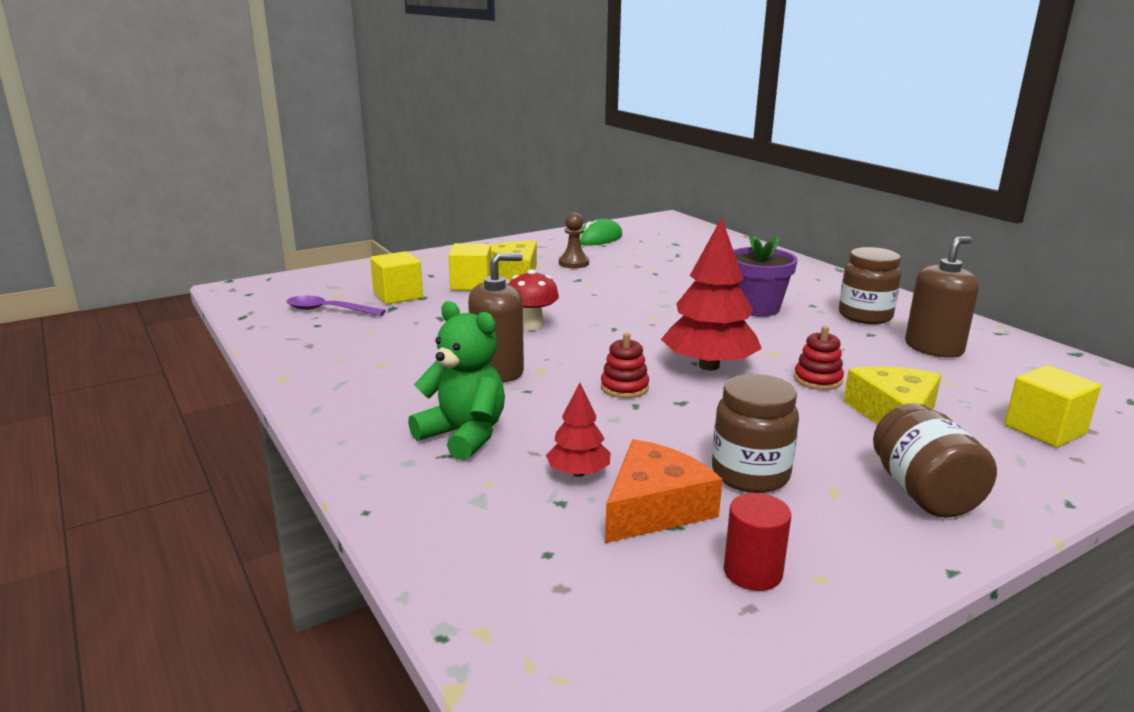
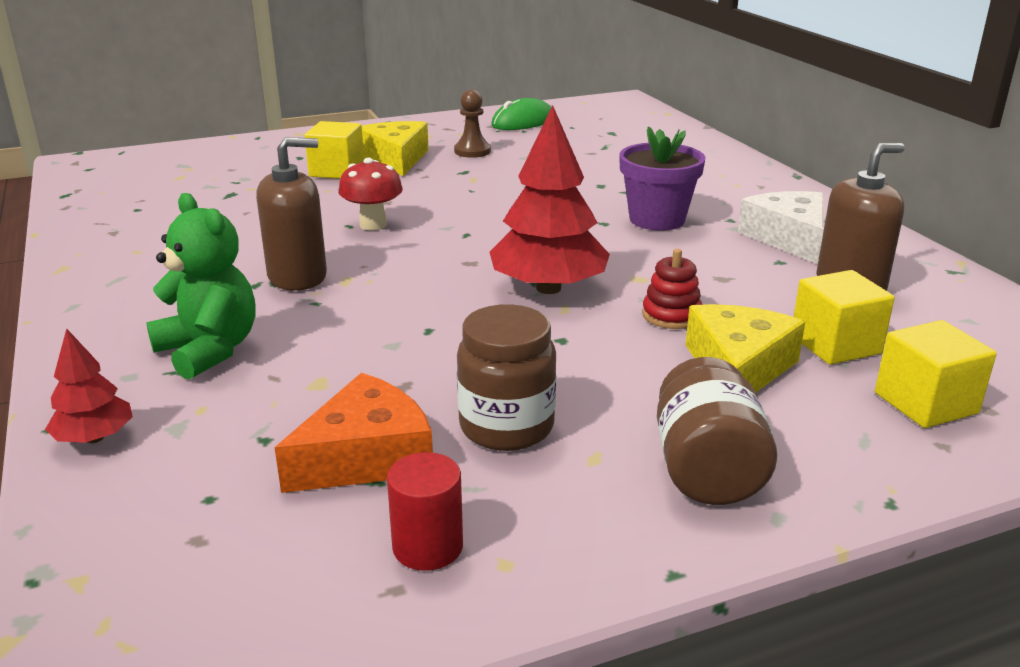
camera: 10 degrees right, 5 degrees up
purple spoon [287,296,386,316] -> none
yellow cube [370,251,423,304] -> yellow cube moved to [794,270,895,365]
red tree [546,383,611,477] -> red tree moved to [45,328,133,443]
red stacking toy [601,333,649,398] -> none
brown jar [839,247,901,324] -> white cheese [738,191,824,264]

